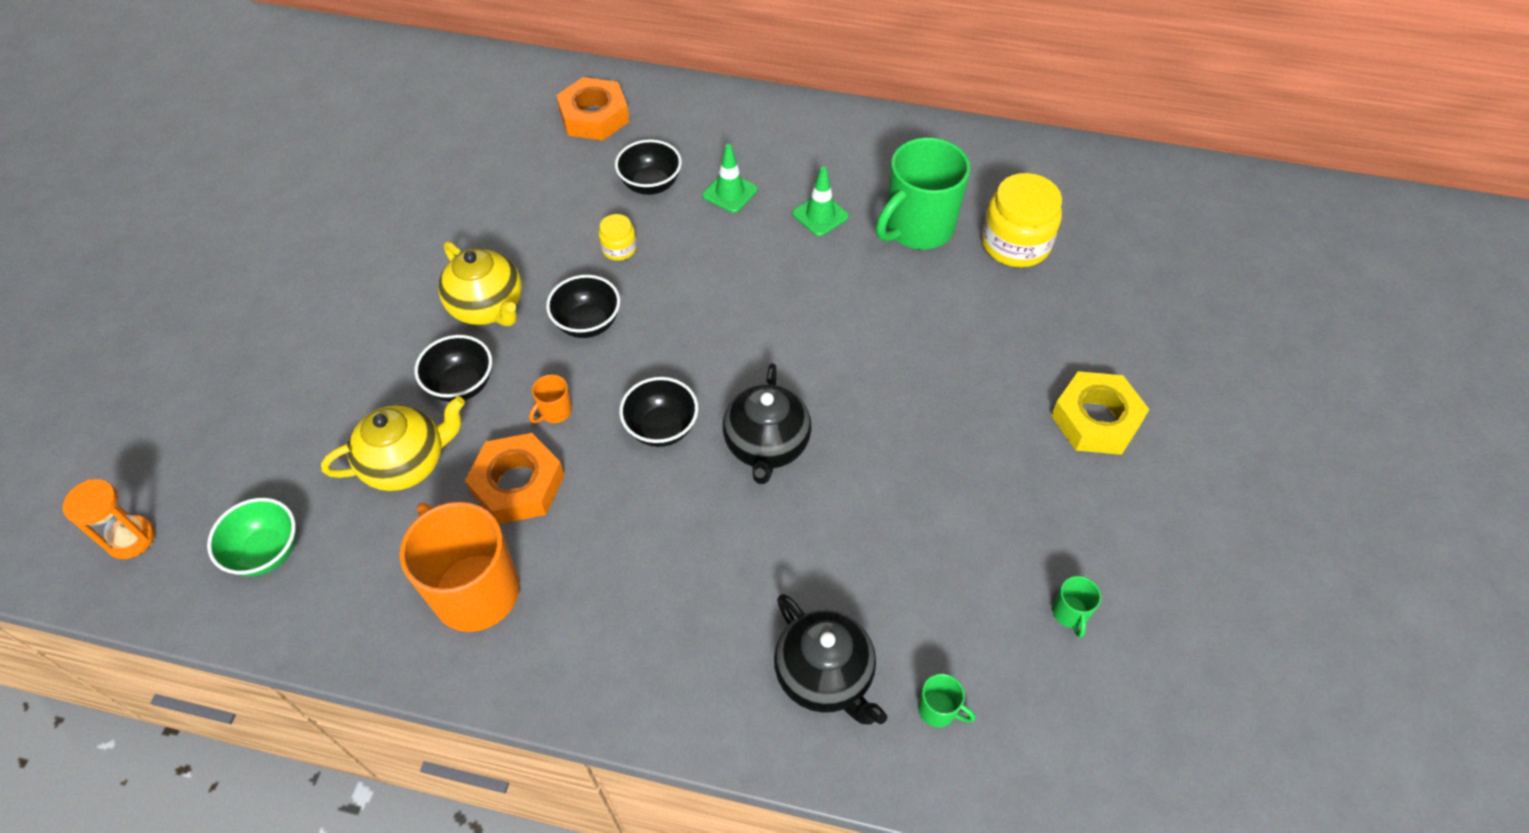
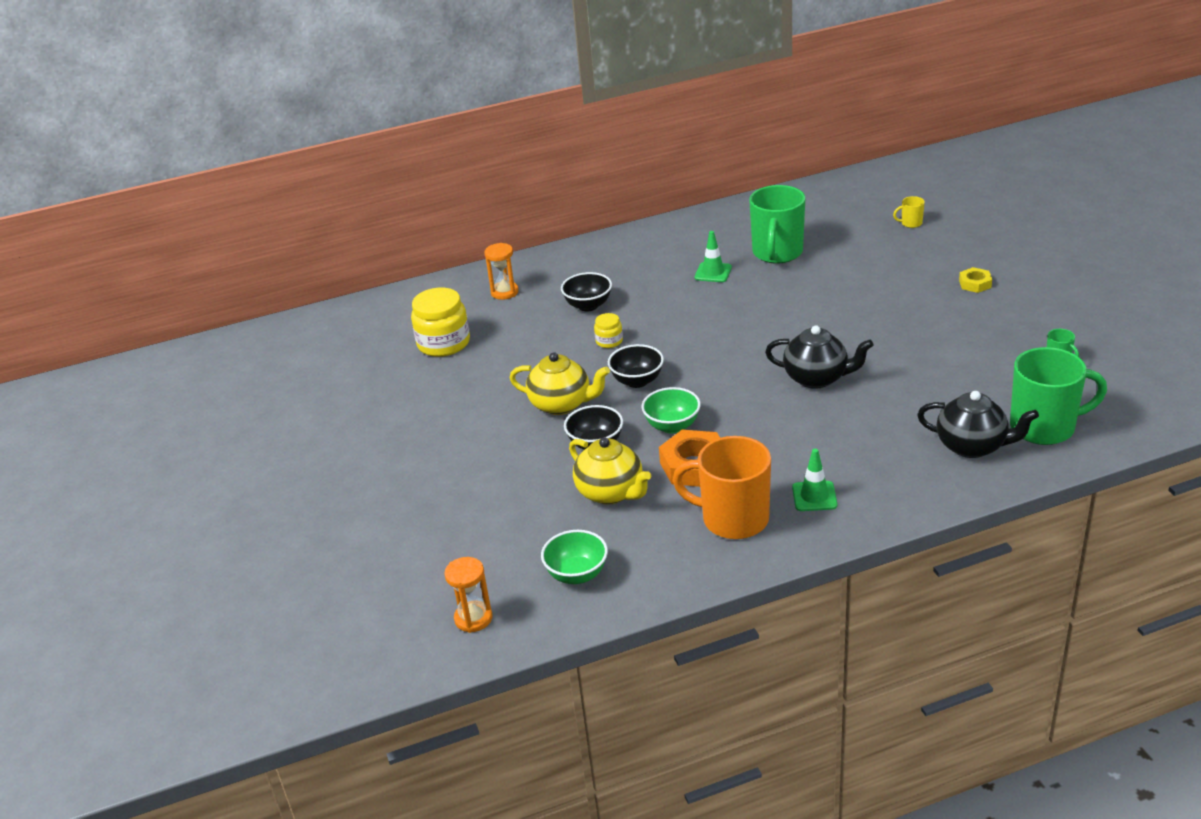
camera: 30 degrees left, 20 degrees down
yellow teapot [321,396,465,491] -> yellow teapot turned 105 degrees clockwise [569,437,651,505]
orange mug [529,374,572,423] -> green bowl [642,387,701,433]
orange nut [556,77,630,140] -> orange hourglass [484,243,519,300]
black bowl [619,377,698,447] -> none
green traffic cone [703,144,758,213] -> green traffic cone moved to [792,449,837,511]
black teapot [723,363,812,484] -> black teapot turned 45 degrees counterclockwise [765,325,873,389]
green mug [918,674,976,727] -> green mug [1010,347,1107,445], size x2.42
yellow jar [982,173,1062,268] -> yellow jar moved to [411,287,470,357]
yellow nut [1051,371,1149,455] -> yellow nut [959,267,992,293], size x0.55
none -> yellow mug [893,196,925,228]

